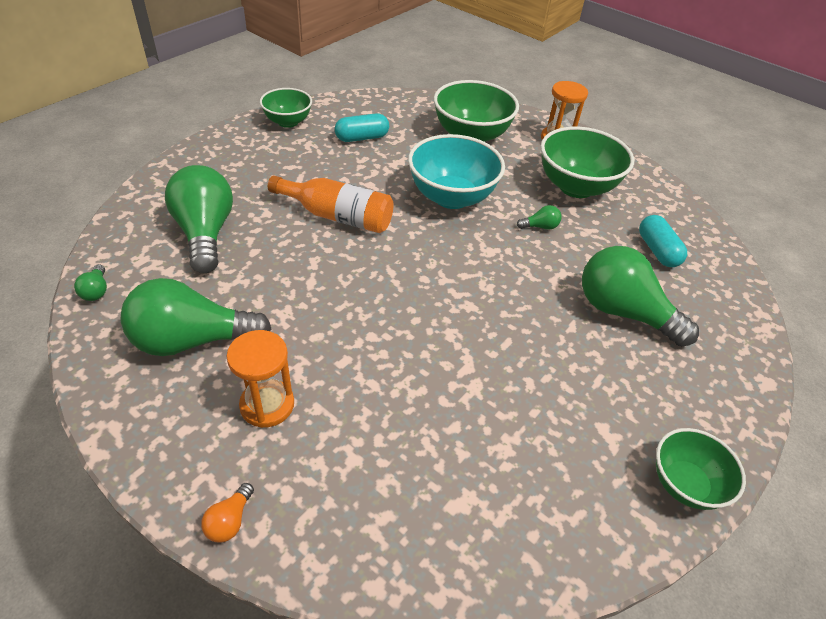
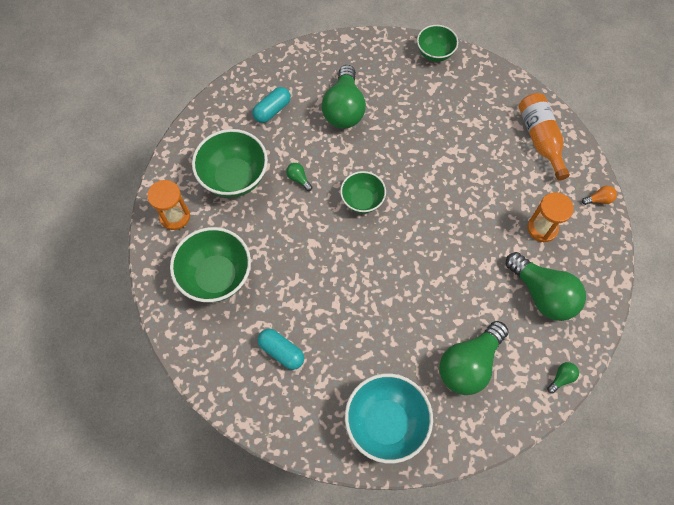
camera: 120 degrees left, 20 degrees up
green bowl [260,88,312,128] -> green bowl moved to [340,171,386,213]
orange bottle [268,175,394,233] -> orange bottle moved to [519,93,570,181]
turquoise bowl [408,134,505,209] -> turquoise bowl moved to [345,374,433,464]

